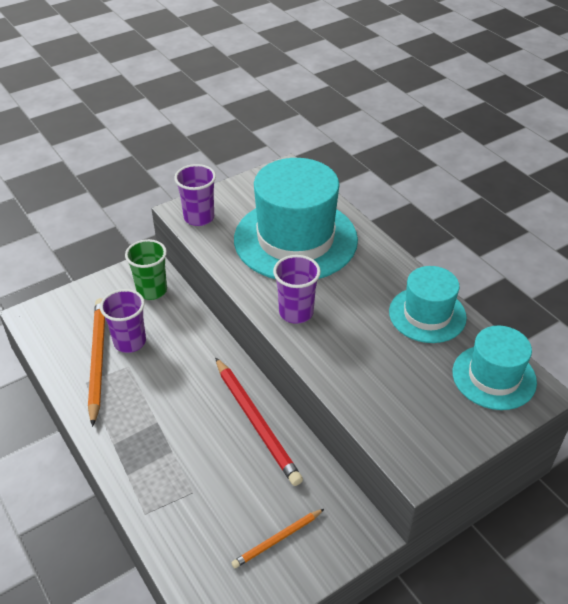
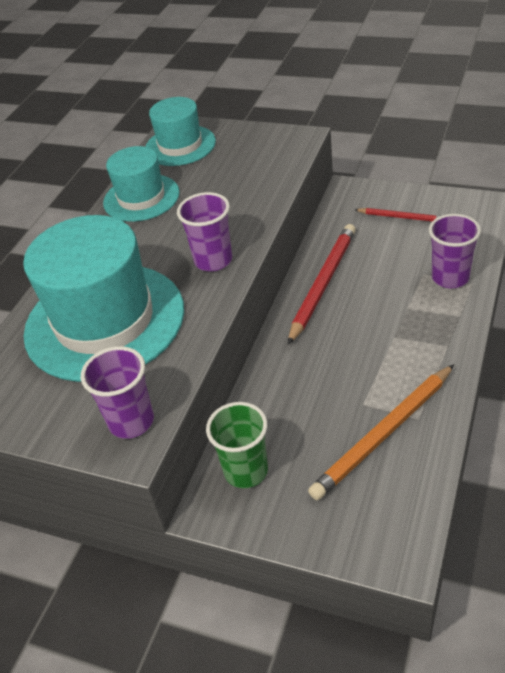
camera: 120 degrees left, 0 degrees up
purple cup [100,289,146,353] -> purple cup moved to [429,214,481,288]
orange pencil [232,509,324,568] -> red pencil [354,208,440,221]

